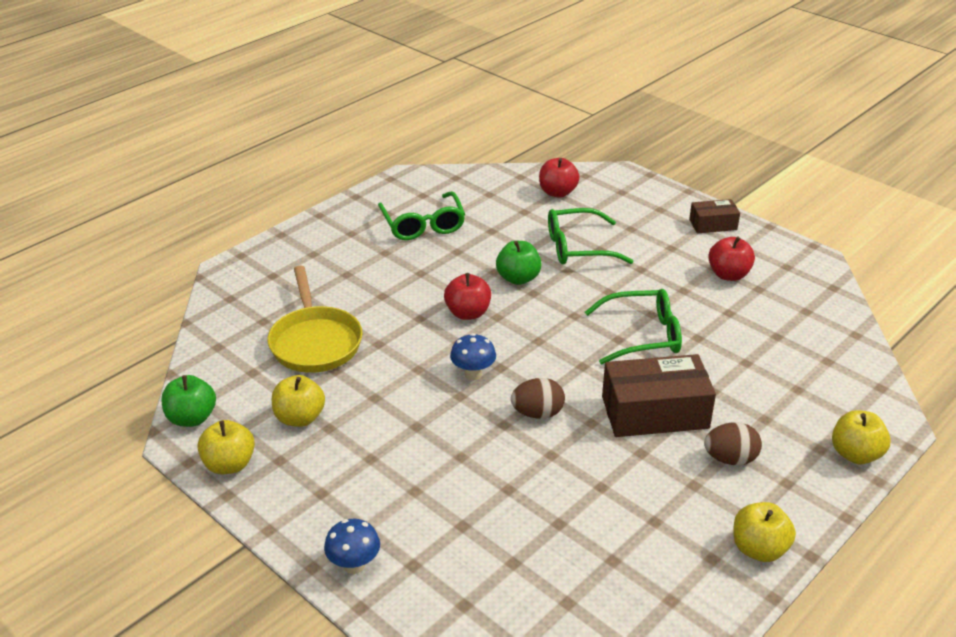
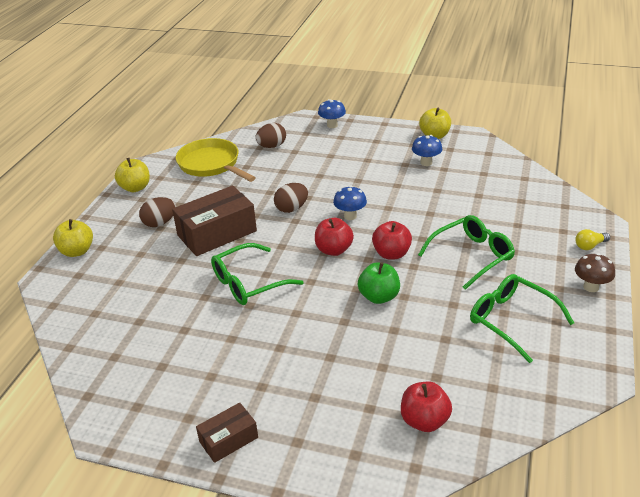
camera: 155 degrees right, 0 degrees up
green apple [162,375,216,427] -> none
yellow pan [267,266,363,373] -> yellow pan moved to [176,138,256,182]
yellow apple [272,375,325,427] -> blue mushroom [412,135,443,166]
green glasses [548,208,633,265] -> green glasses moved to [418,215,515,290]
red apple [708,236,755,281] -> red apple moved to [315,218,354,256]
none -> brown egg [255,123,286,148]
none -> yellow light bulb [575,229,610,250]
none -> brown mushroom [575,253,615,292]

